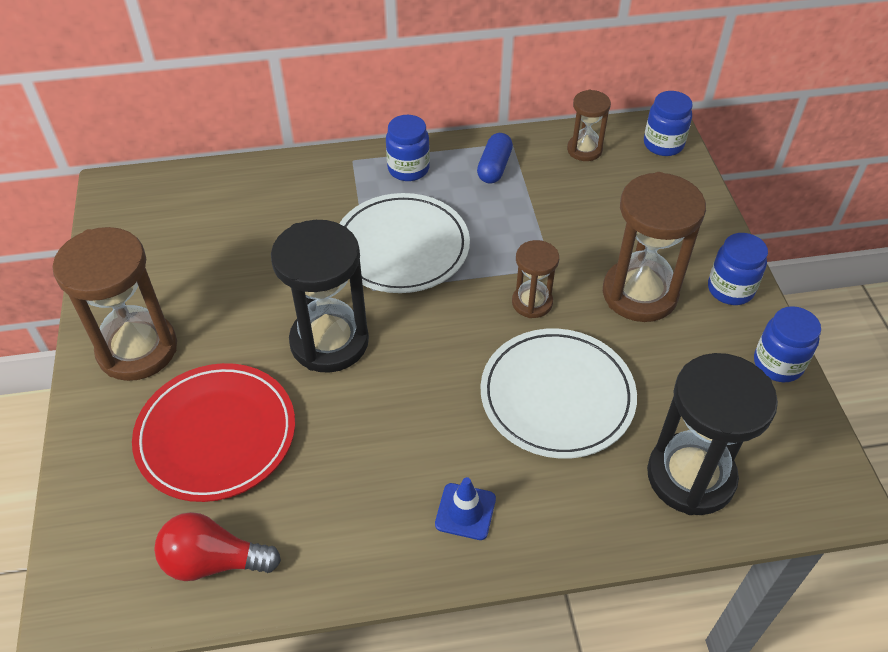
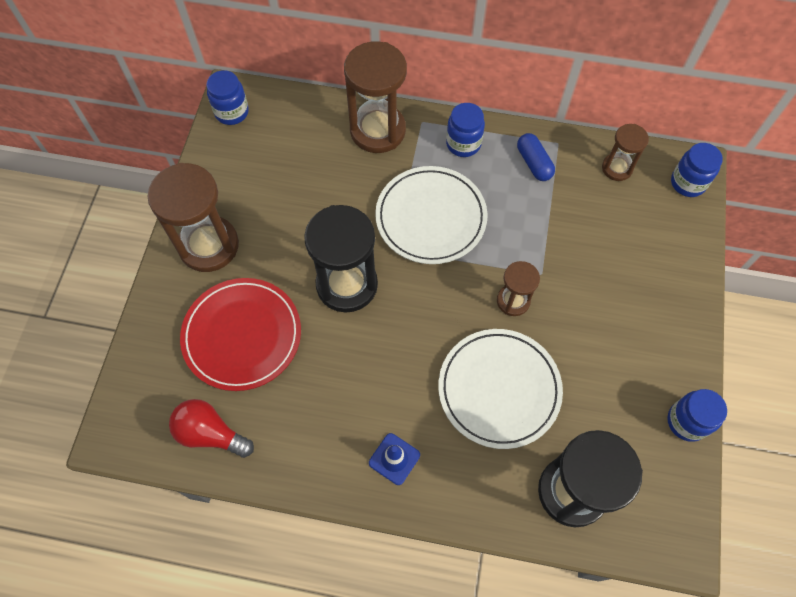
camera: 20 degrees right, 15 degrees up
blue capsule [477,133,513,184] -> blue capsule turned 60 degrees counterclockwise [517,133,555,181]
brown hourglass [603,172,706,322] -> brown hourglass moved to [344,41,407,153]
blue jar [708,233,768,305] -> blue jar moved to [206,70,249,125]

